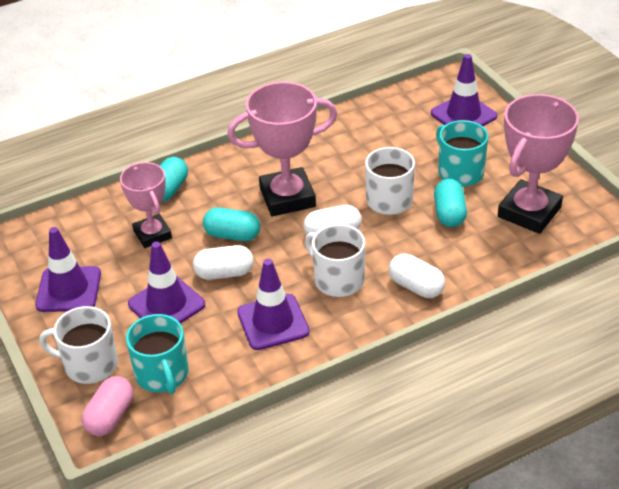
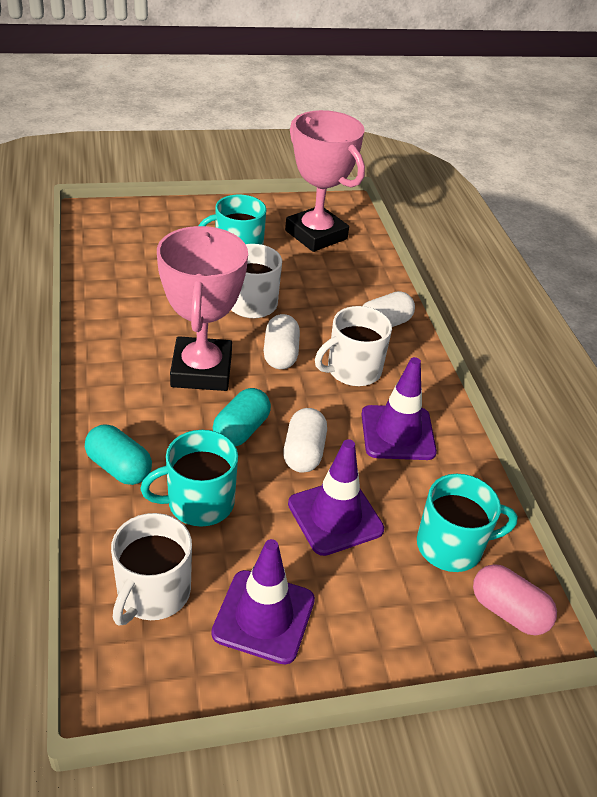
camera: 80 degrees left, 0 degrees up
white mug [39,306,118,384] -> white mug moved to [111,513,192,626]
pink trophy [120,162,172,248] -> turquoise mug [140,430,238,527]
purple traffic cone [431,54,497,126] -> none
turquoise capsule [434,179,467,227] -> none

